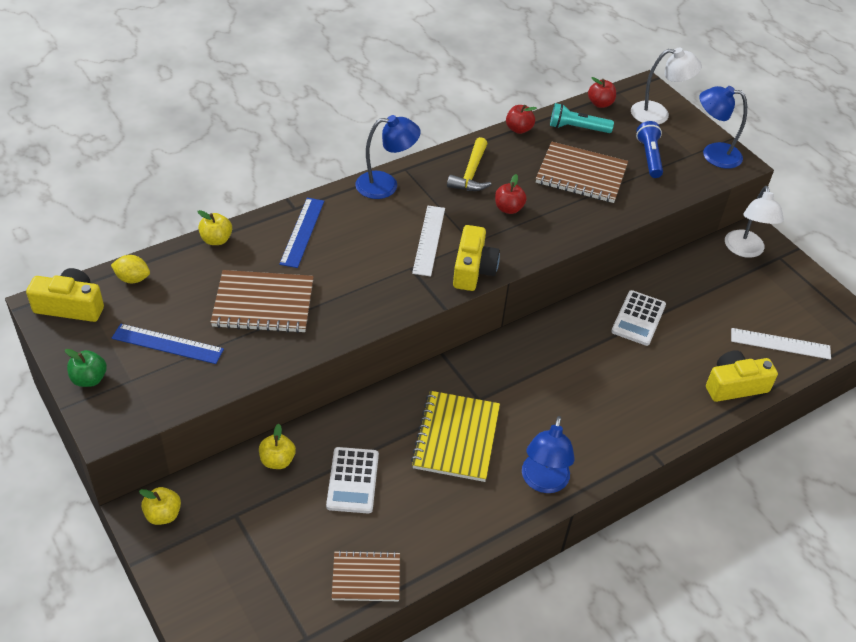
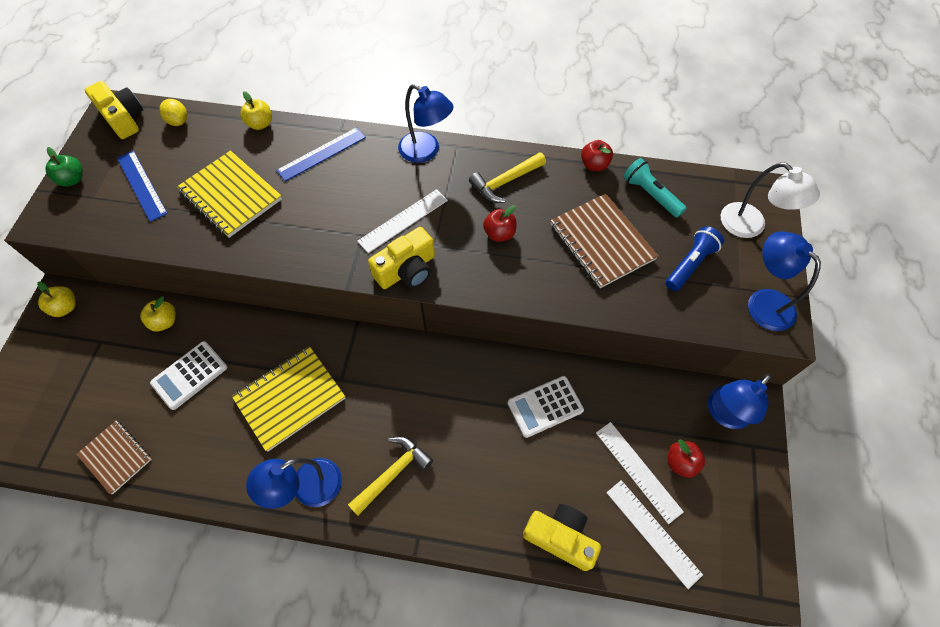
camera: 45 degrees right, 15 degrees up
brown notebook [210,270,314,333] -> yellow notebook [177,151,282,238]
red apple [588,77,616,108] -> red apple moved to [668,439,705,478]
white lamp [725,186,784,258] -> blue lamp [708,374,771,429]
none -> yellow hammer [348,436,433,516]
none -> white ruler [596,422,684,524]

